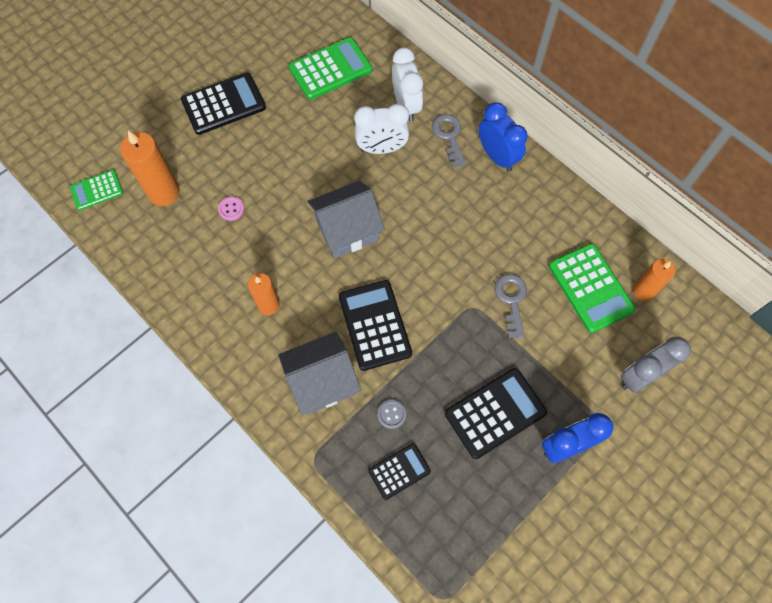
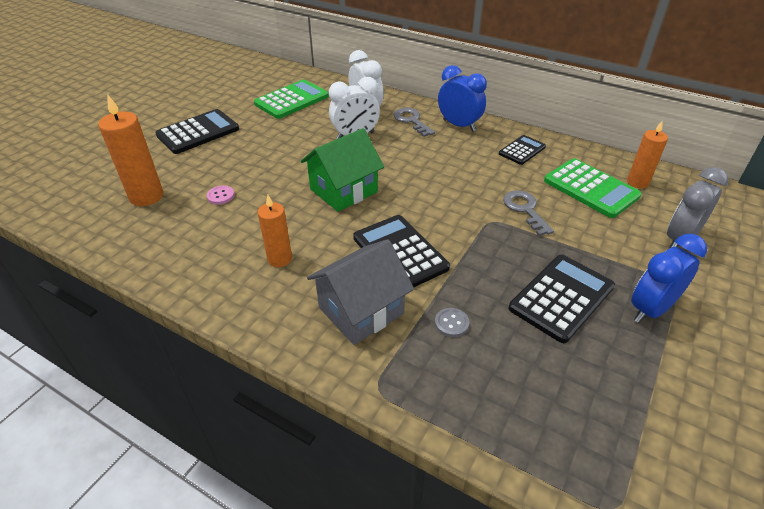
camera: 15 degrees left, 25 degrees down
green calculator [70,170,123,210] -> none
grey house [308,181,385,259] -> green house [301,128,384,212]
black calculator [368,443,431,500] -> black calculator moved to [499,135,546,165]

